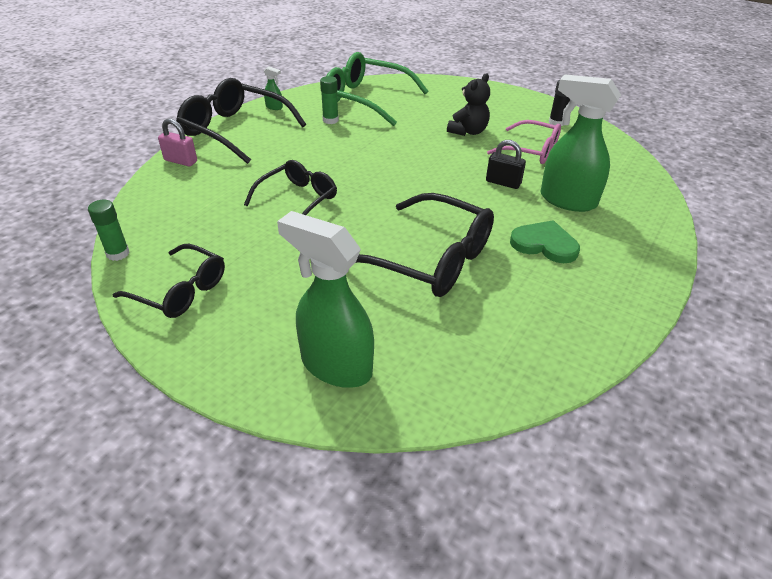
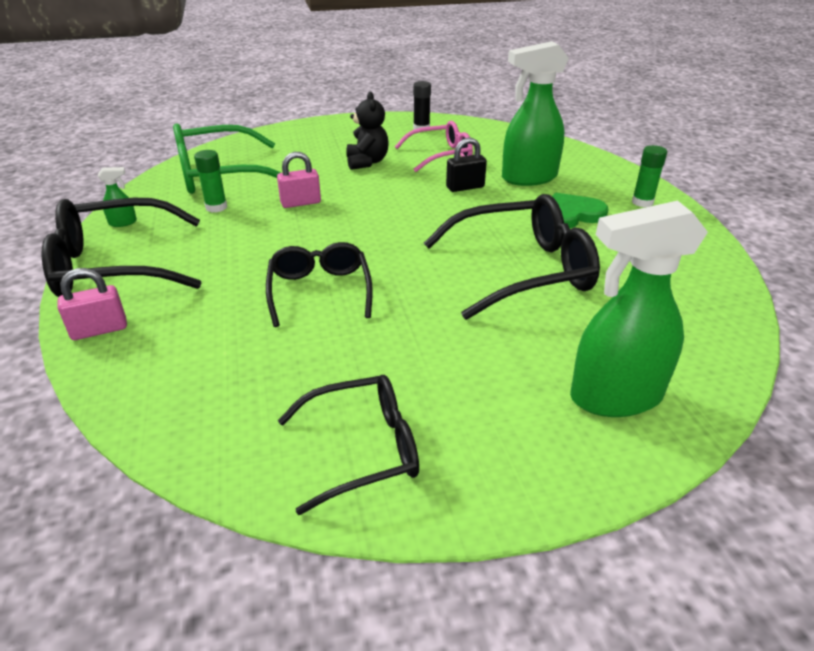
camera: 45 degrees left, 5 degrees down
green glue stick [88,200,130,261] -> green glue stick moved to [632,145,667,207]
none -> pink padlock [277,152,321,208]

